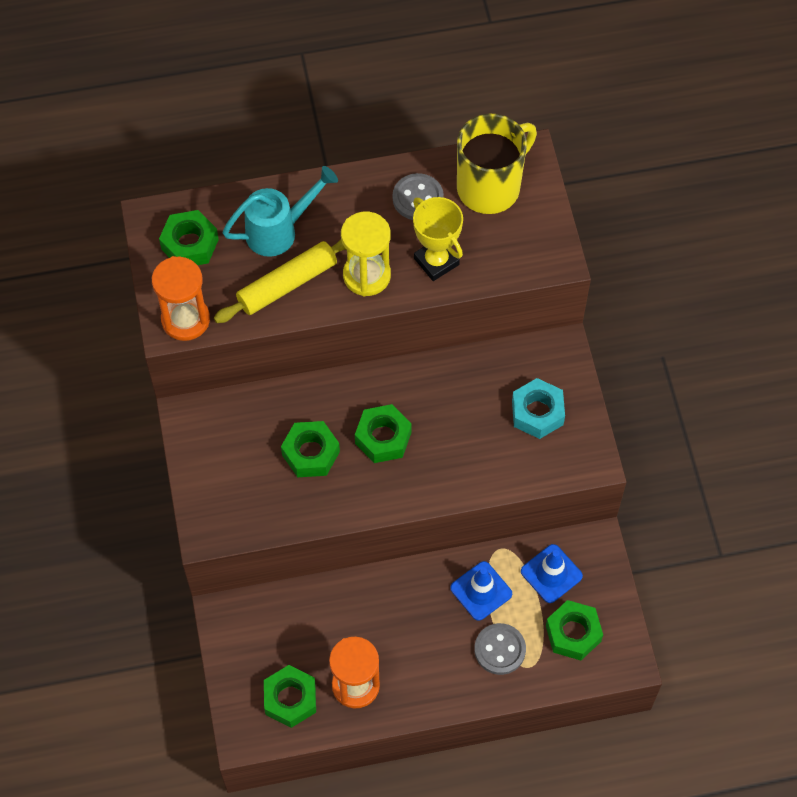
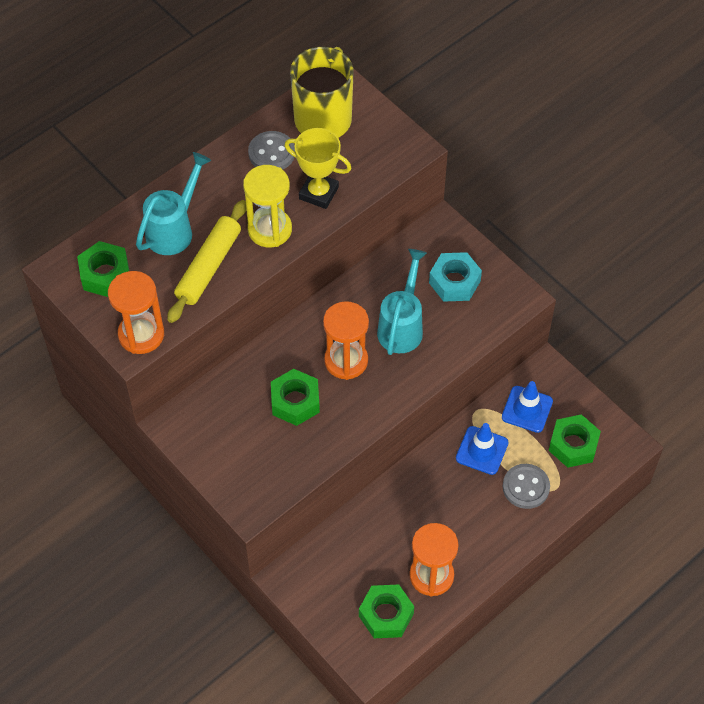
camera: 30 degrees left, 5 degrees down
green nut [355,404,412,463] -> orange hourglass [323,301,369,380]
none -> turquoise watering can [377,249,427,355]

